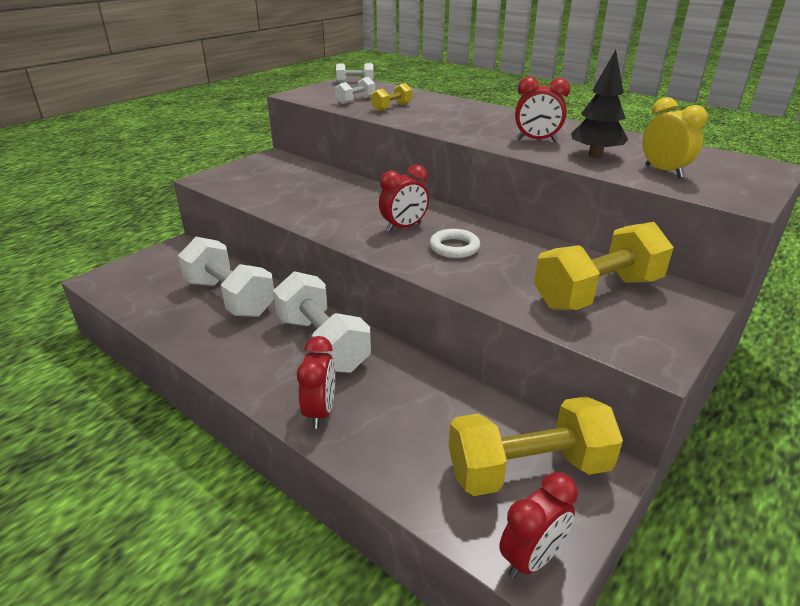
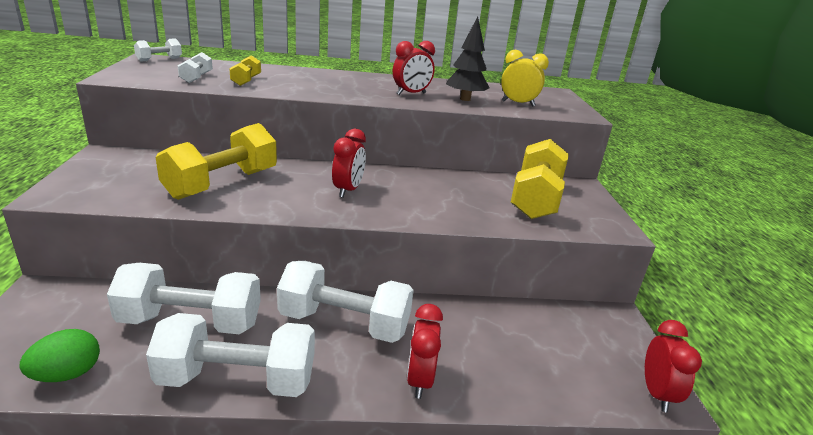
camera: 45 degrees left, 5 degrees down
red clock [297,336,335,429] -> red clock turned 135 degrees counterclockwise [407,304,443,399]
white ring [429,229,480,258] -> none
yellow dumbbell [449,396,623,496] -> yellow dumbbell moved to [156,123,277,200]
none -> green egg [19,329,100,382]
none -> white dumbbell [146,313,315,397]

